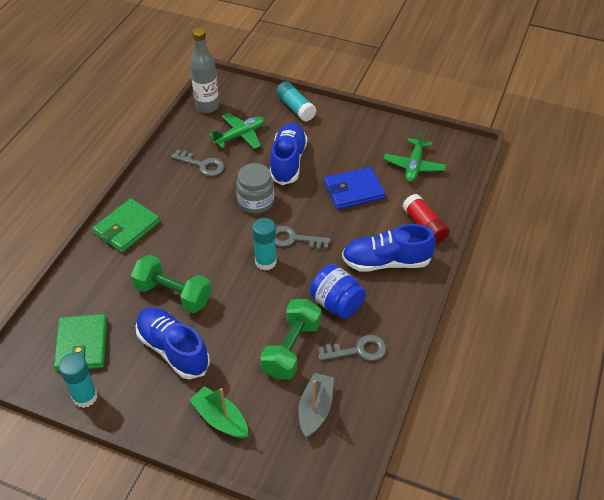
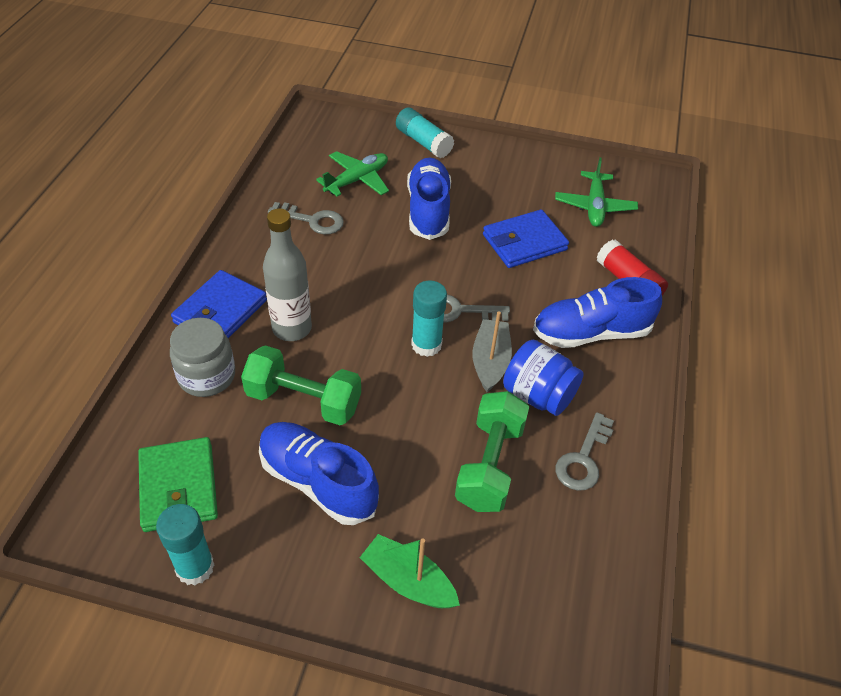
camera: 10 degrees left, 0 degrees up
green wallet [92,198,160,253] -> blue wallet [171,270,267,338]
grey bottle [190,28,219,113] -> grey bottle moved to [263,208,312,341]
grey jar [236,163,274,214] -> grey jar moved to [170,318,235,397]
grey boat [299,373,334,437] -> grey boat moved to [472,311,512,392]
grey key [318,335,386,361] -> grey key turned 135 degrees clockwise [555,412,614,491]

